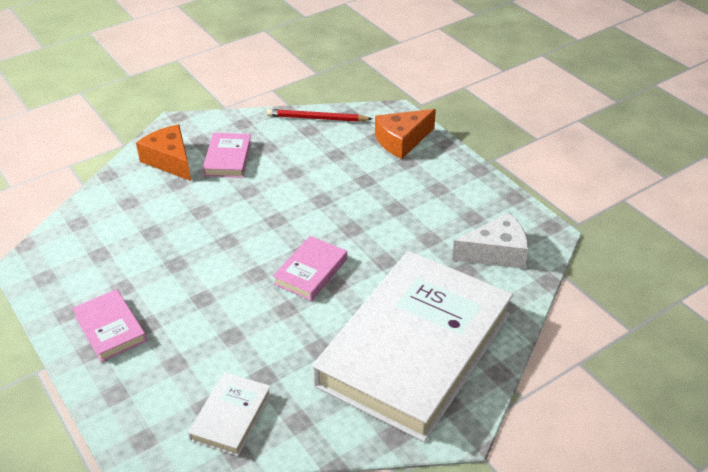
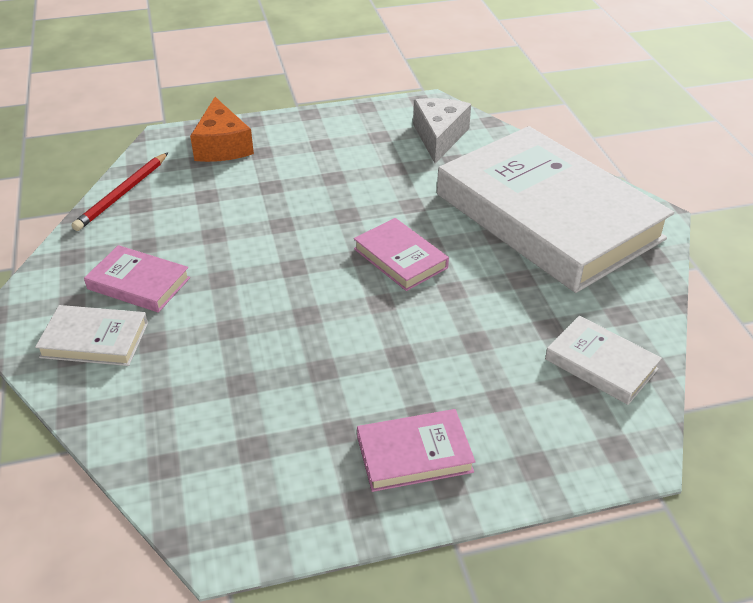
camera: 70 degrees left, 0 degrees up
orange cheese [136,124,191,181] -> white book [35,305,148,366]

